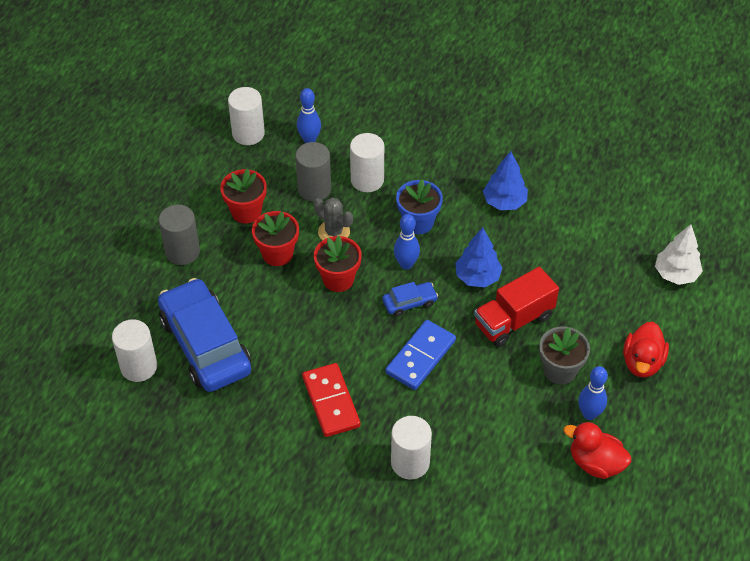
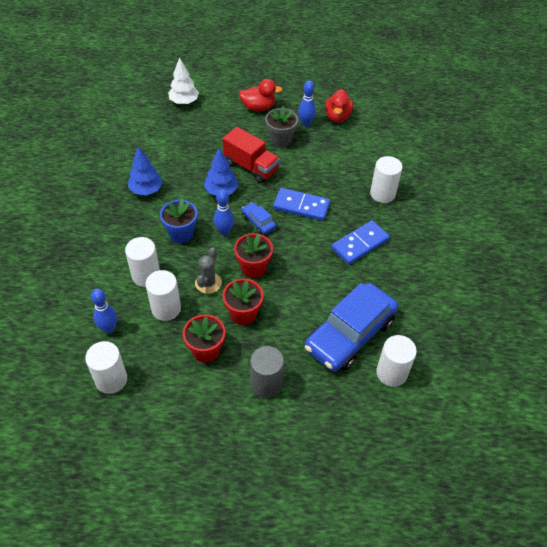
camera: 110 degrees left, 0 degrees up
grey cylinder [295,142,331,202] -> white cylinder [145,270,181,321]
red domino [302,363,360,437] -> blue domino [331,220,390,265]

